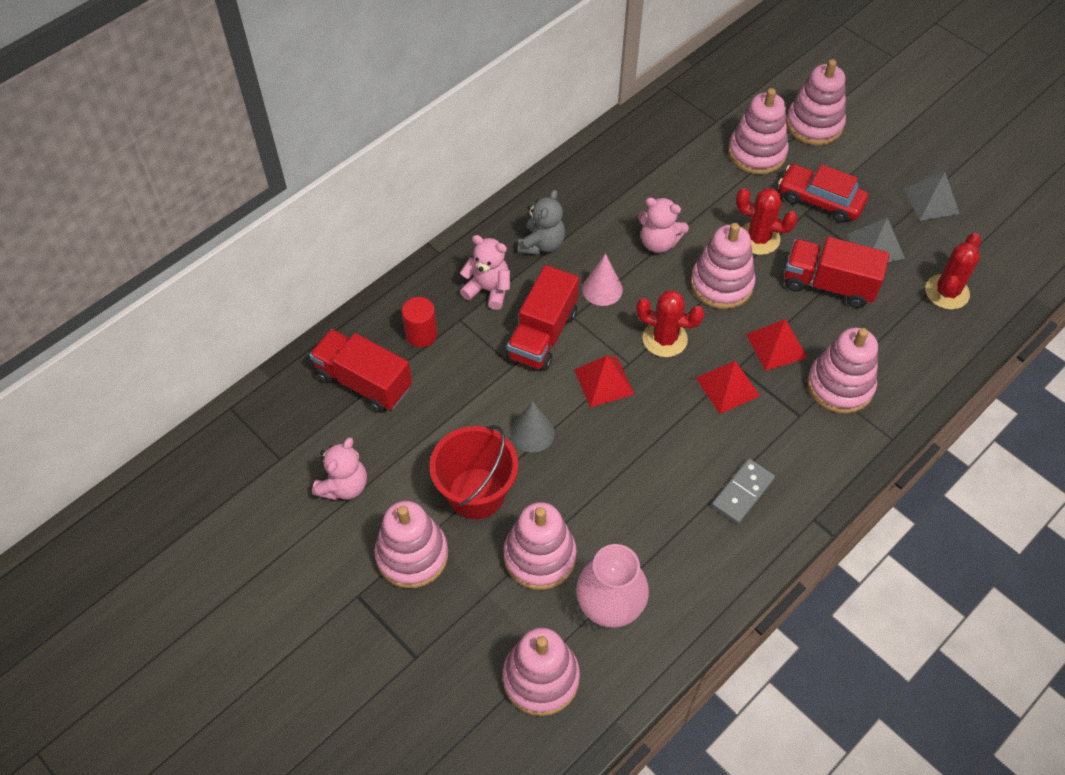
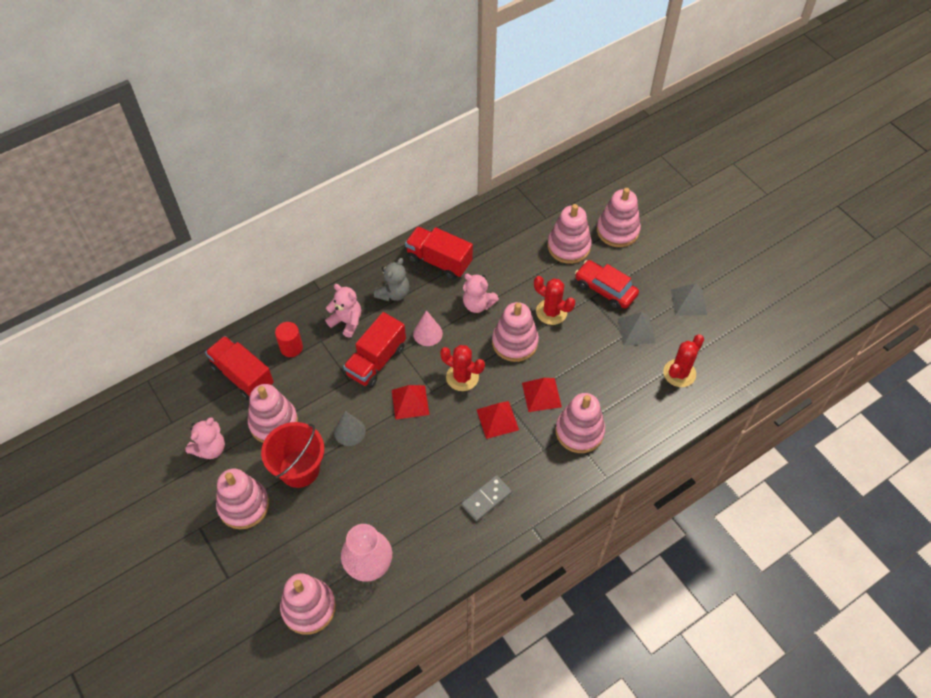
camera: 10 degrees right, 0 degrees up
pink stacking toy [503,502,577,590] -> pink stacking toy moved to [248,384,298,443]
red truck [784,237,890,308] -> red truck moved to [405,226,473,280]

